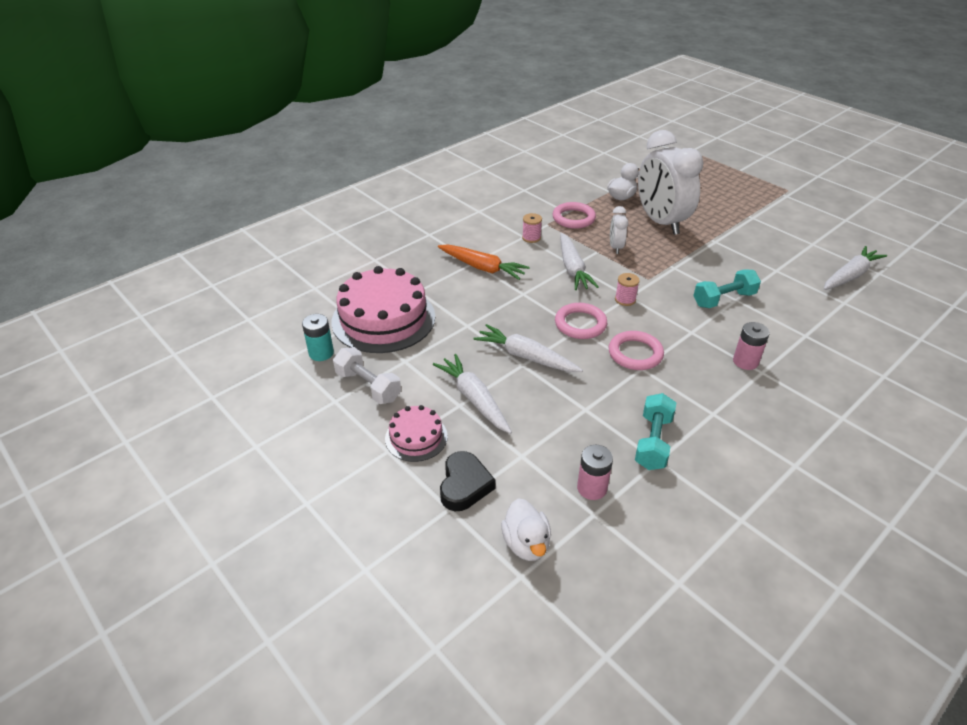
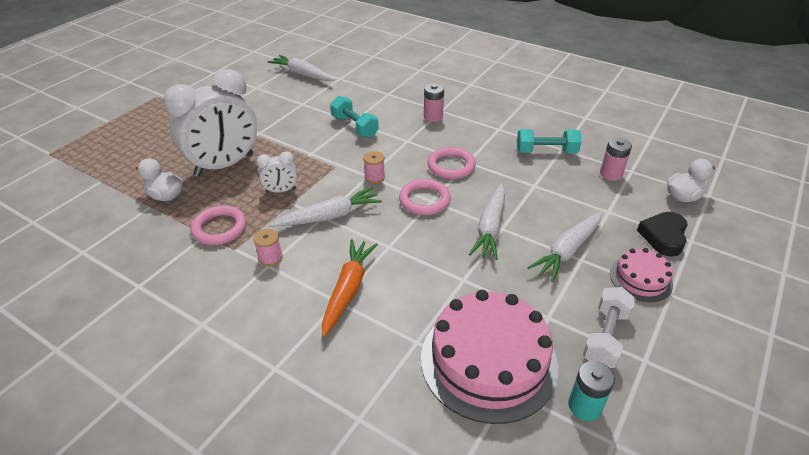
camera: 105 degrees left, 0 degrees up
black heart [440,451,496,511] -> black heart turned 60 degrees counterclockwise [637,212,688,257]

